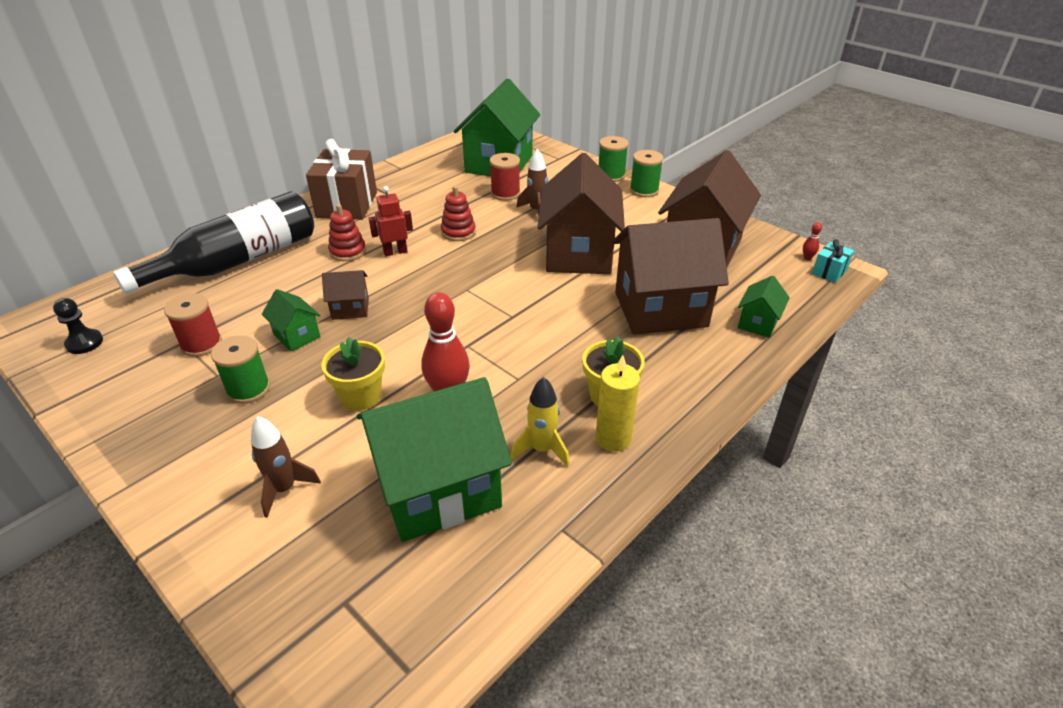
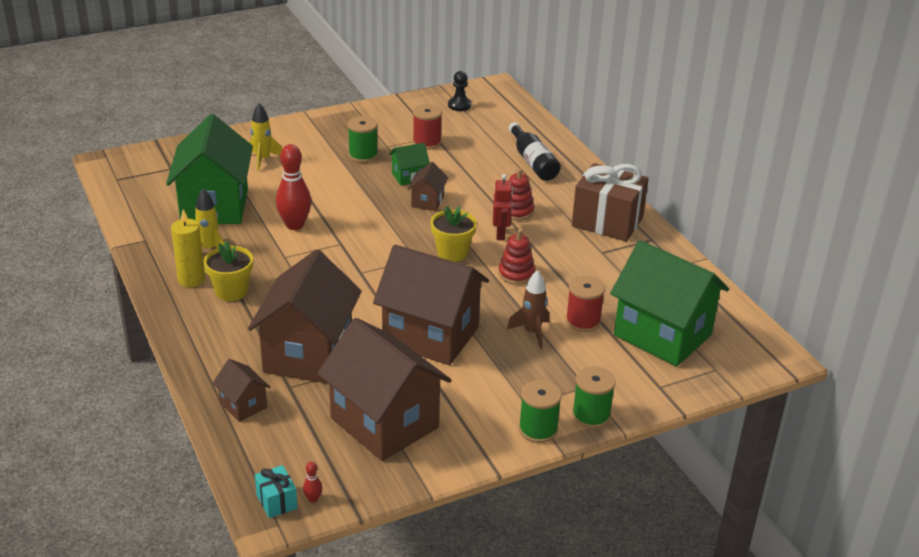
camera: 110 degrees right, 5 degrees down
black bottle [113,191,314,294] -> black bottle [509,122,561,181], size x0.58
brown rocket [251,416,321,518] -> yellow rocket [249,103,282,171]
yellow flower pot [322,337,385,411] -> yellow flower pot moved to [430,206,477,262]
green house [738,276,790,338] -> brown house [213,359,271,422]

